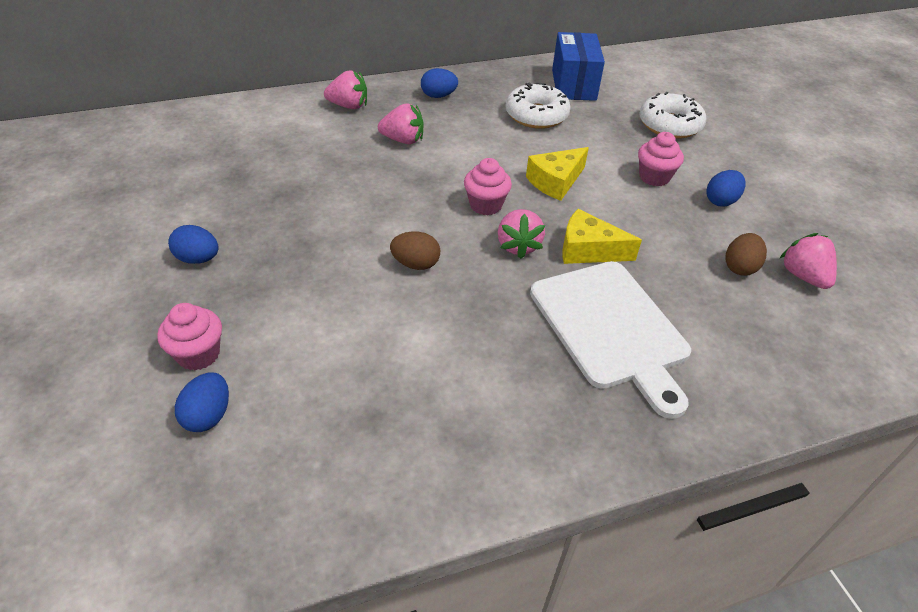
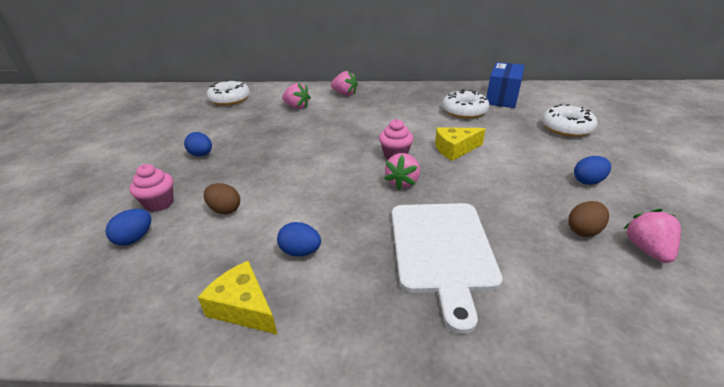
camera: 25 degrees right, 10 degrees down
pink strawberry [378,103,423,144] -> pink strawberry moved to [282,83,311,109]
brown egg [390,231,440,270] -> brown egg moved to [204,183,240,214]
blue egg [421,68,458,98] -> blue egg moved to [277,222,321,257]
yellow cheese [562,209,642,264] -> yellow cheese moved to [198,261,278,335]
pink cupcake [638,132,684,186] -> none
none -> white donut [207,80,250,106]

